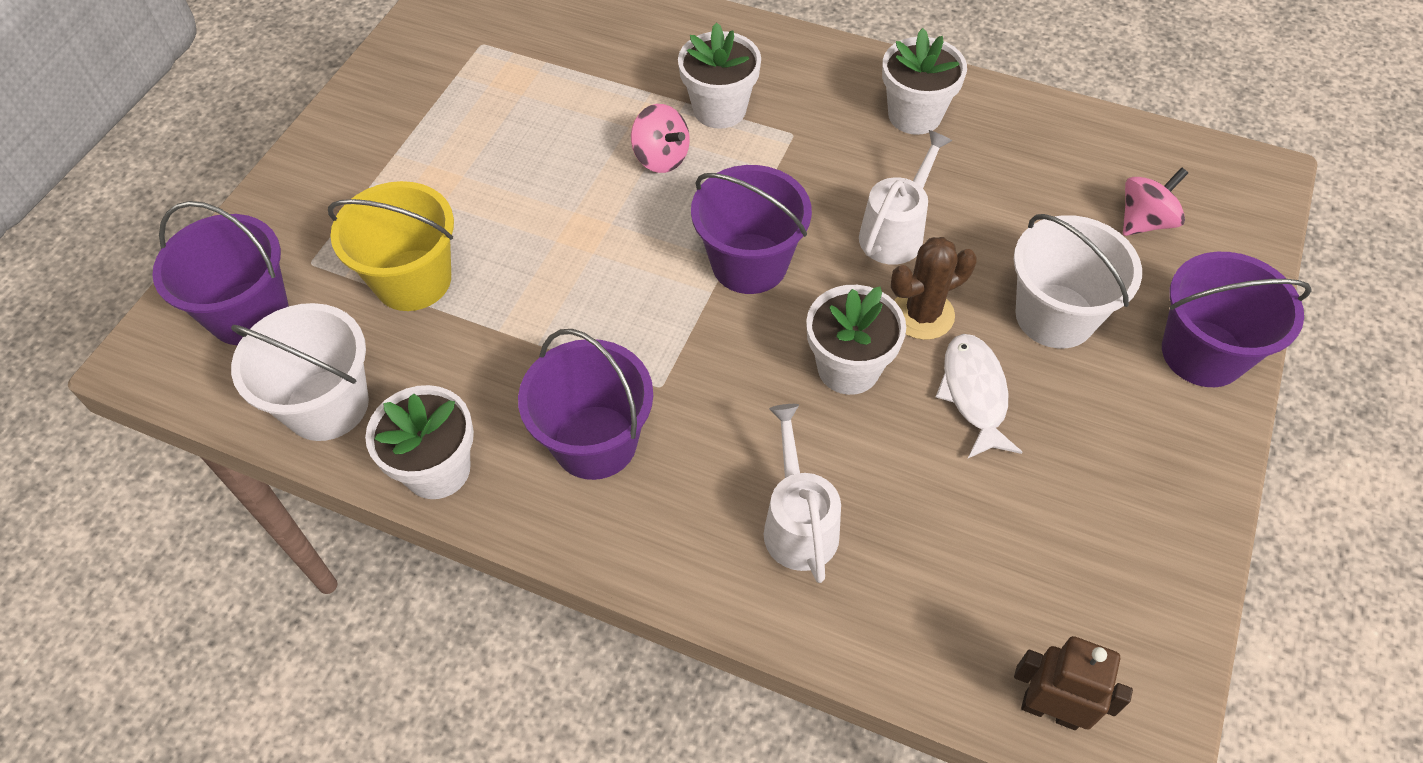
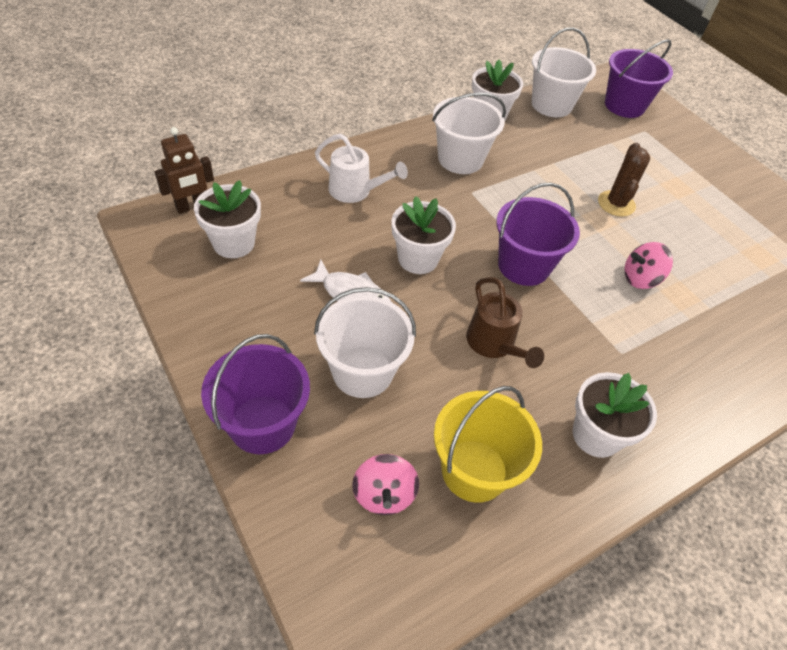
camera: 120 degrees right, 5 degrees down
yellow bucket [328,181,454,311] -> yellow bucket moved to [434,386,542,503]
purple bucket [518,329,653,480] -> white bucket [432,92,506,174]
white flower pot [678,22,761,129] -> white flower pot moved to [194,180,261,258]
white watering can [859,130,952,265] -> brown watering can [466,277,544,368]
brown cactus [891,237,977,340] -> brown cactus moved to [598,143,650,217]

